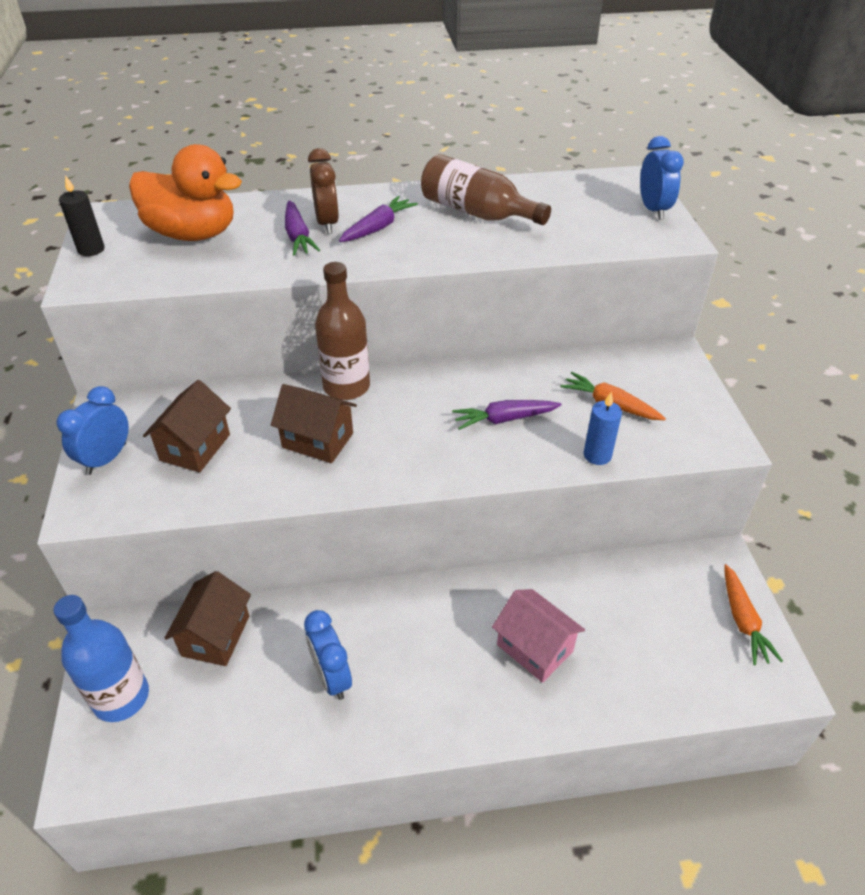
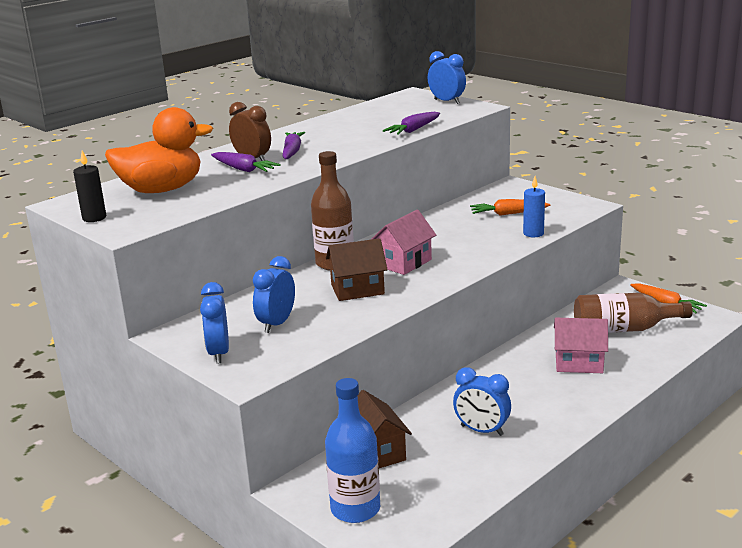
camera: 35 degrees left, 20 degrees down
brown house [143,380,231,473] -> blue clock [253,256,295,333]
brown bottle [421,154,551,225] -> brown bottle moved to [574,293,693,333]
purple carrot [452,400,562,430] -> purple carrot moved to [383,112,440,135]
none -> pink house [371,210,436,275]

